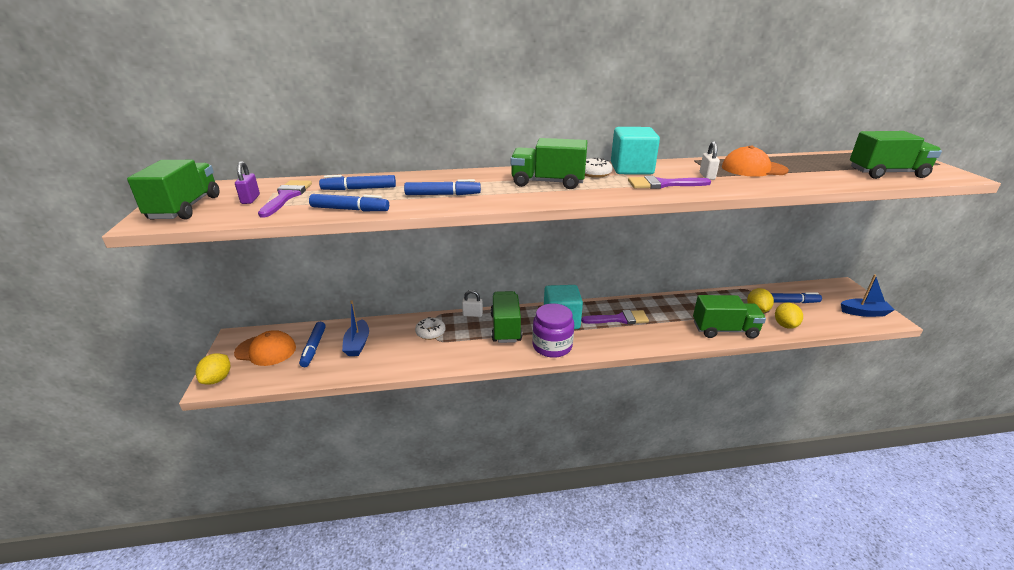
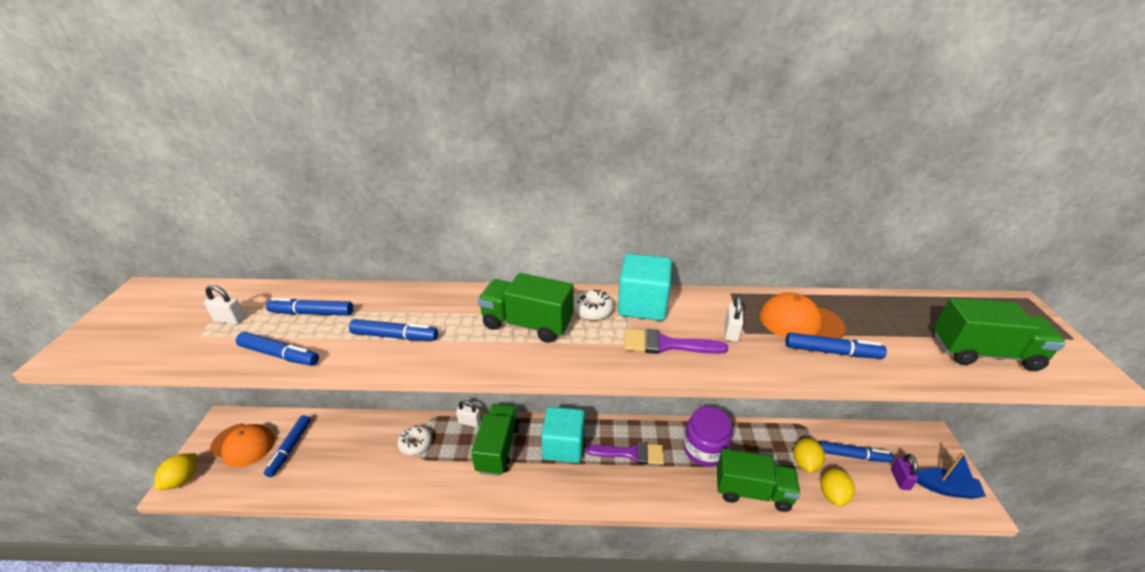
camera: 10 degrees right, 5 degrees up
green truck [127,160,219,220] -> none
purple padlock [235,161,260,204] -> purple padlock moved to [891,454,919,490]
purple brush [258,180,312,217] -> white padlock [204,285,245,325]
blue boat [342,300,369,356] -> none
purple jar [532,304,574,358] -> purple jar moved to [683,406,732,467]
none -> blue marker [786,332,887,359]

